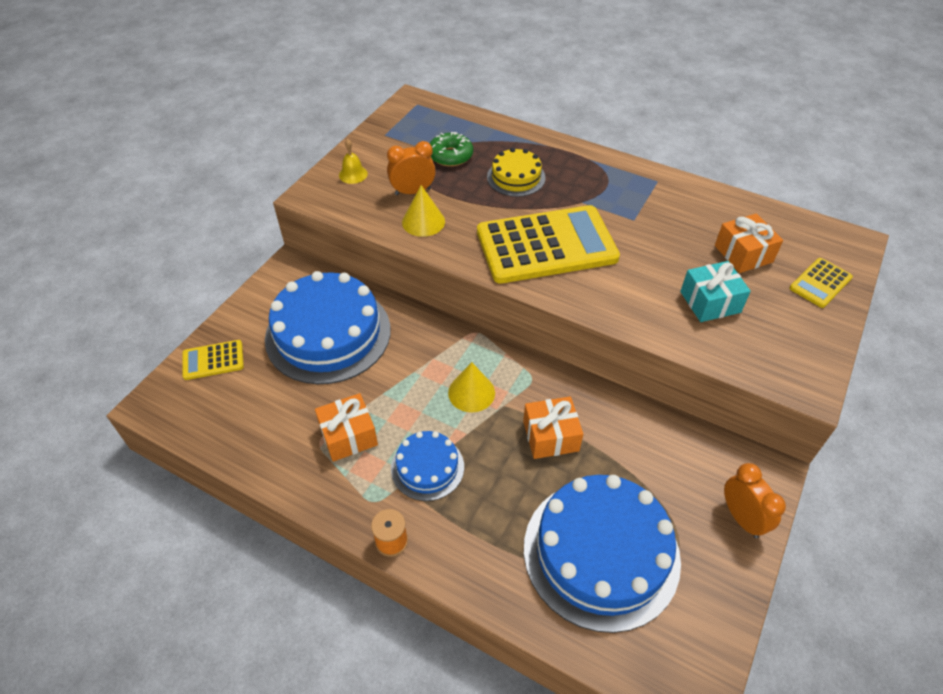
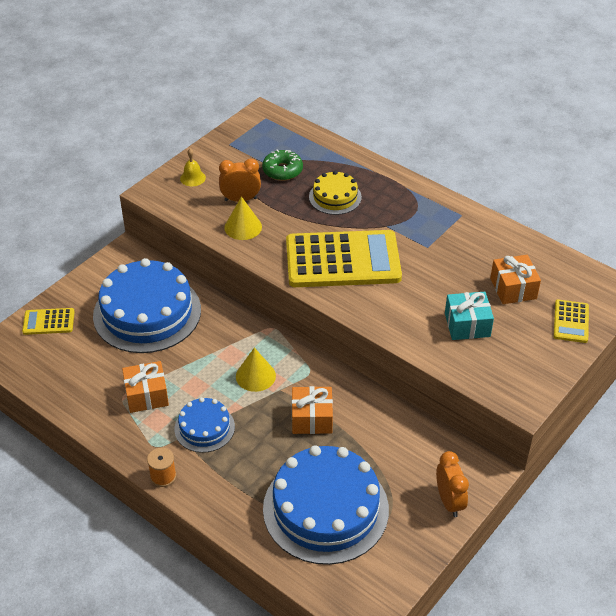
camera: 10 degrees right, 5 degrees down
yellow calculator [789,258,853,308] -> yellow calculator turned 45 degrees counterclockwise [554,300,589,343]

